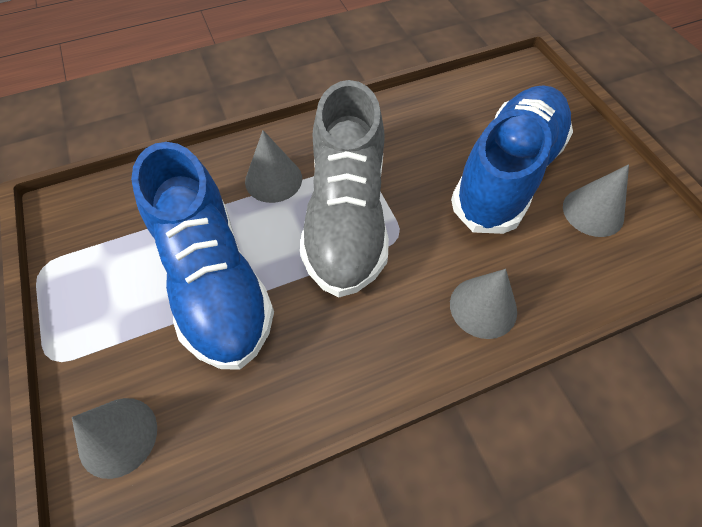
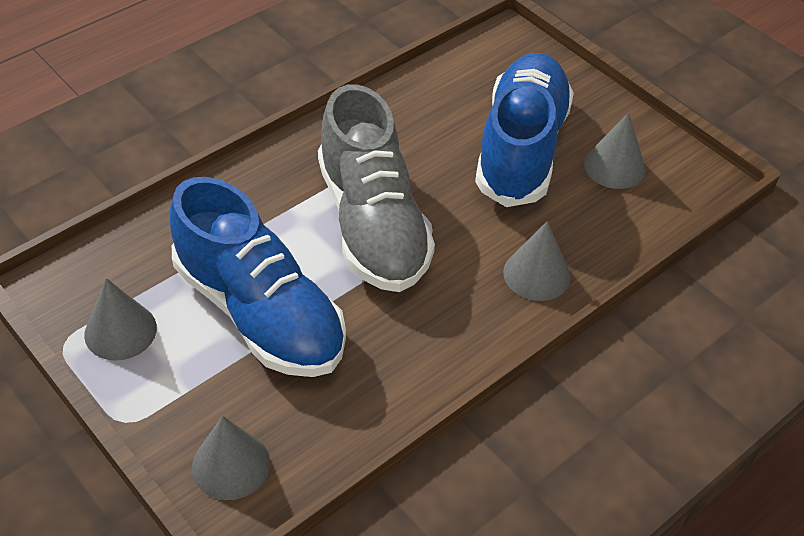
camera: 20 degrees left, 10 degrees down
grey cone [245,130,302,203] -> grey cone moved to [84,278,157,361]

